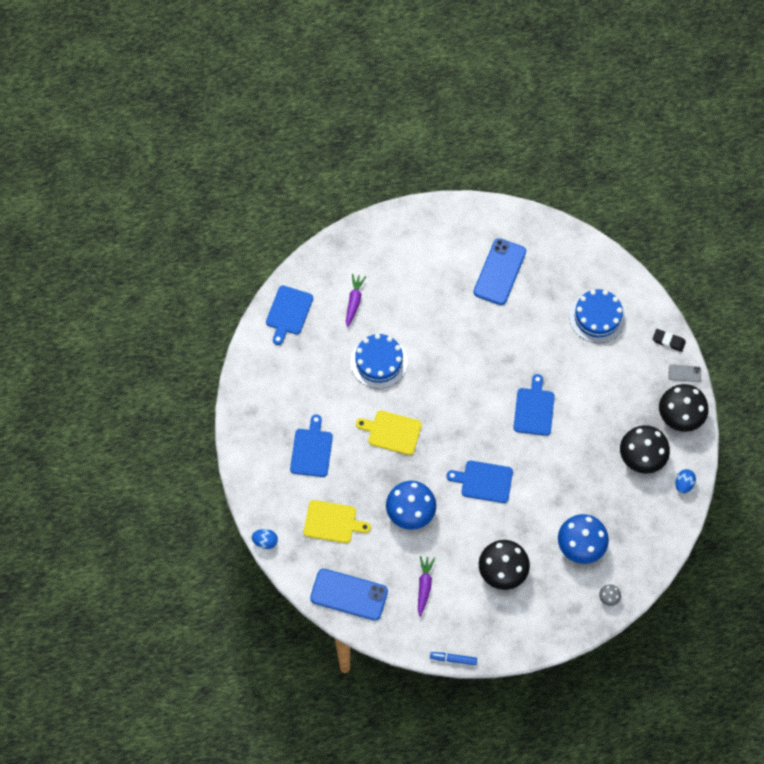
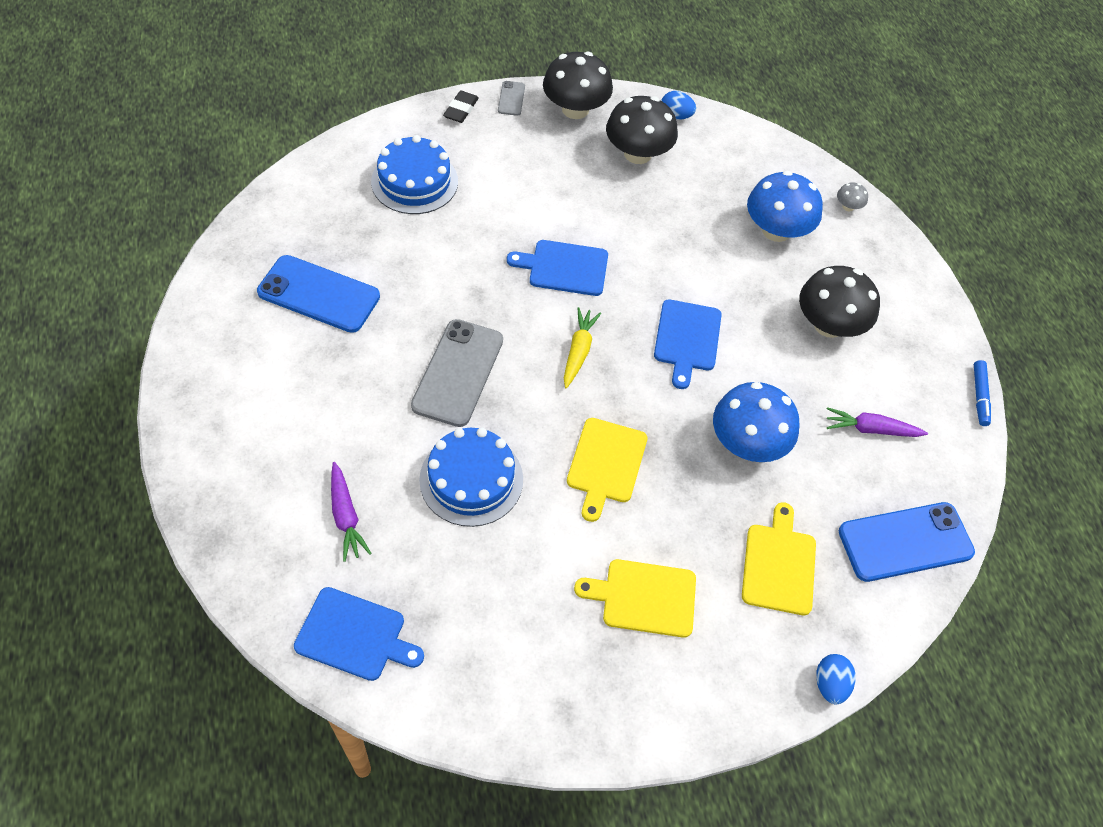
camera: 95 degrees left, 10 degrees down
blue cutting board [290,414,333,477] -> yellow cutting board [574,559,696,638]
blue phone [310,569,388,621] -> blue phone turned 60 degrees clockwise [839,502,975,582]
purple carrot [346,274,366,327] -> purple carrot turned 120 degrees counterclockwise [331,462,371,562]
none -> grey phone [411,319,503,427]
none -> yellow carrot [564,307,601,388]

